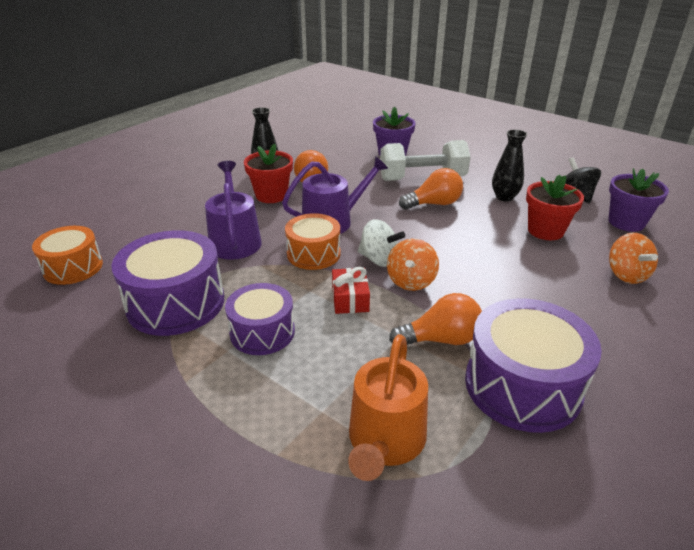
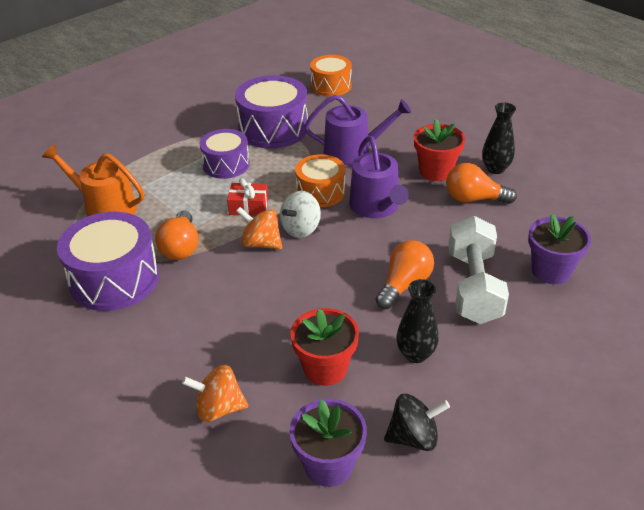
camera: 100 degrees right, 5 degrees up
orange light bulb [399,168,463,210] -> orange light bulb turned 135 degrees counterclockwise [375,240,434,309]

